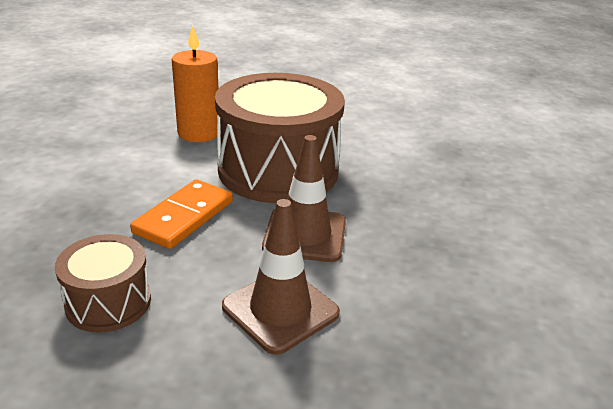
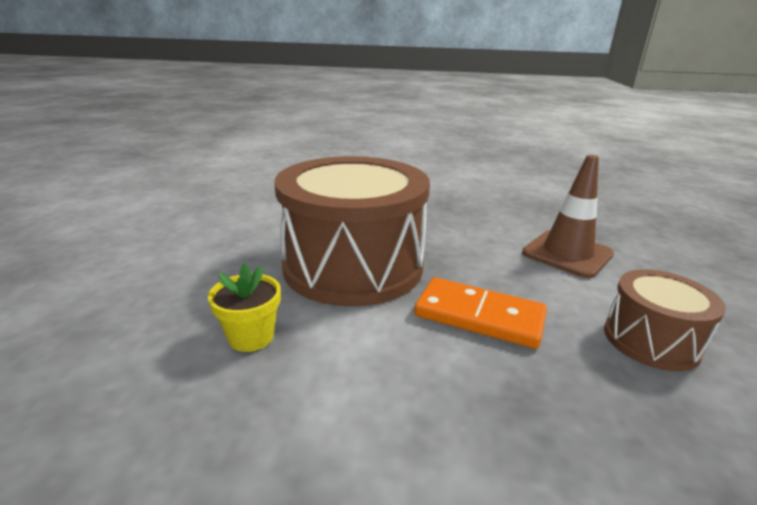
camera: 95 degrees left, 5 degrees down
orange candle [172,25,218,142] -> yellow flower pot [208,263,281,352]
brown traffic cone [262,135,346,262] -> none

